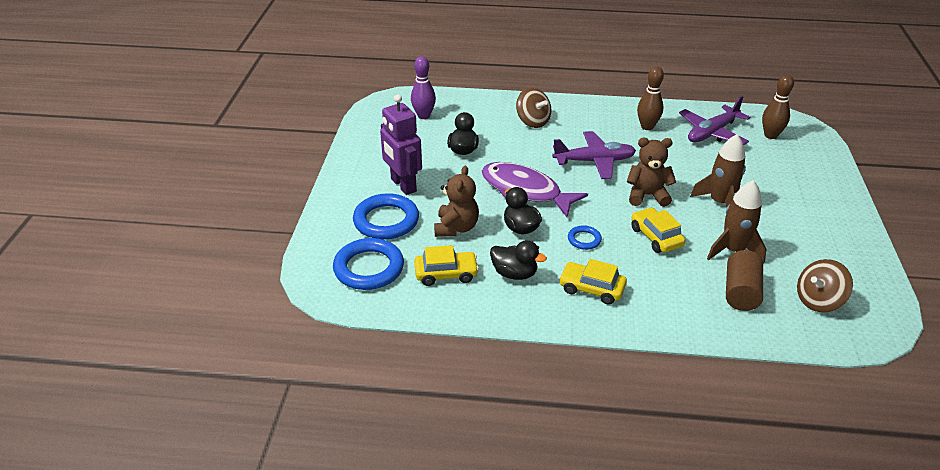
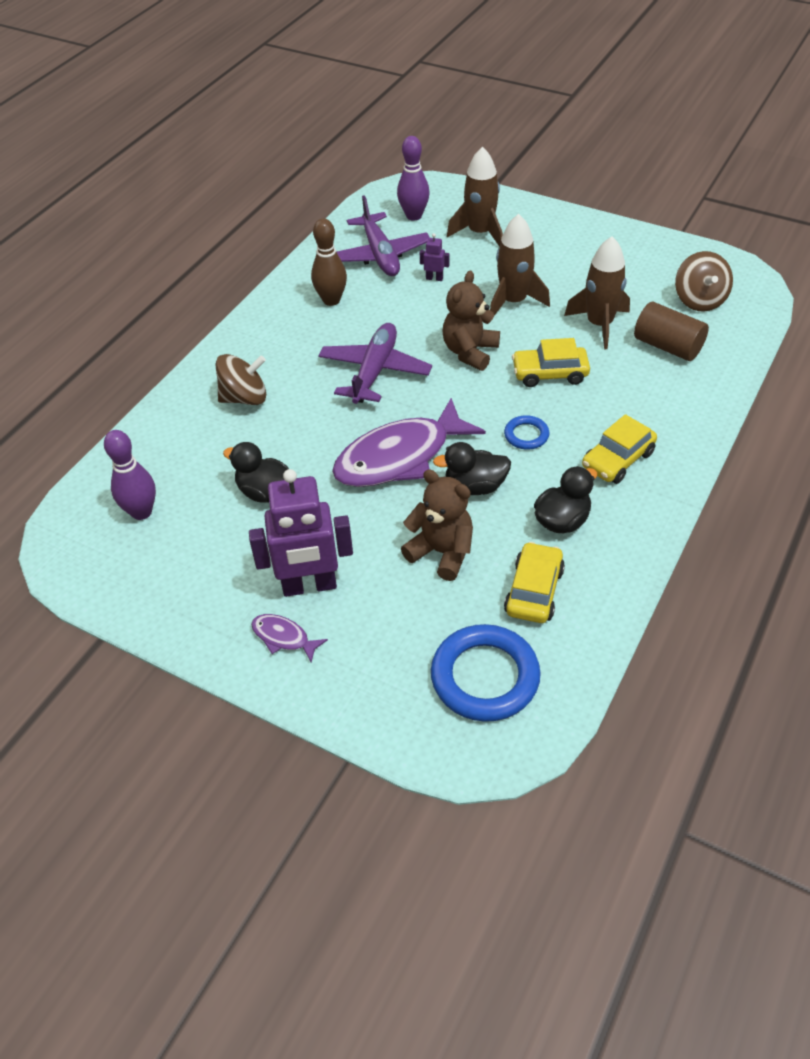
camera: 65 degrees left, 10 degrees up
blue ring [353,193,419,240] -> none
brown bowling pin [762,74,794,139] -> purple bowling pin [397,136,430,221]
none -> purple fish [251,614,328,662]
none -> purple robot [420,233,450,281]
none -> brown rocket [447,147,503,247]

